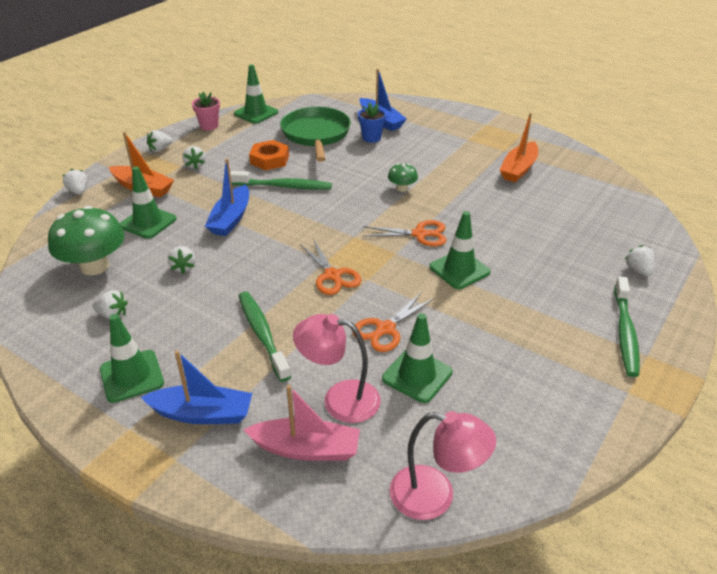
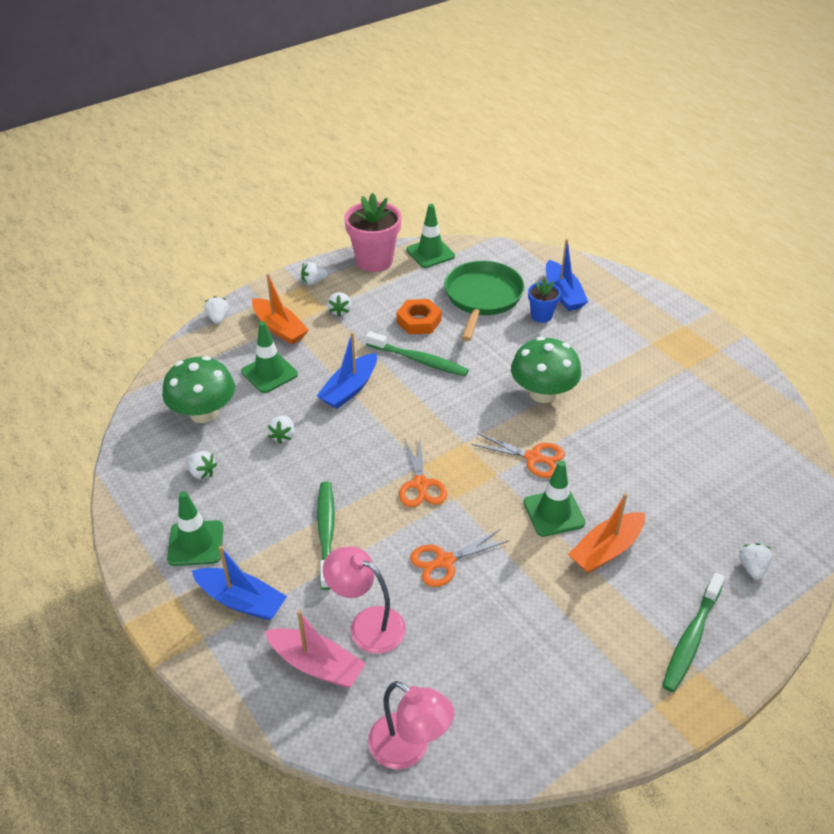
camera: 20 degrees right, 5 degrees up
pink flower pot [192,92,220,131] -> pink flower pot [344,193,401,272], size x1.84
green traffic cone [382,313,453,403] -> none
green mushroom [388,163,418,192] -> green mushroom [511,337,581,403], size x2.05
orange boat [500,113,538,182] -> orange boat moved to [568,493,645,573]

